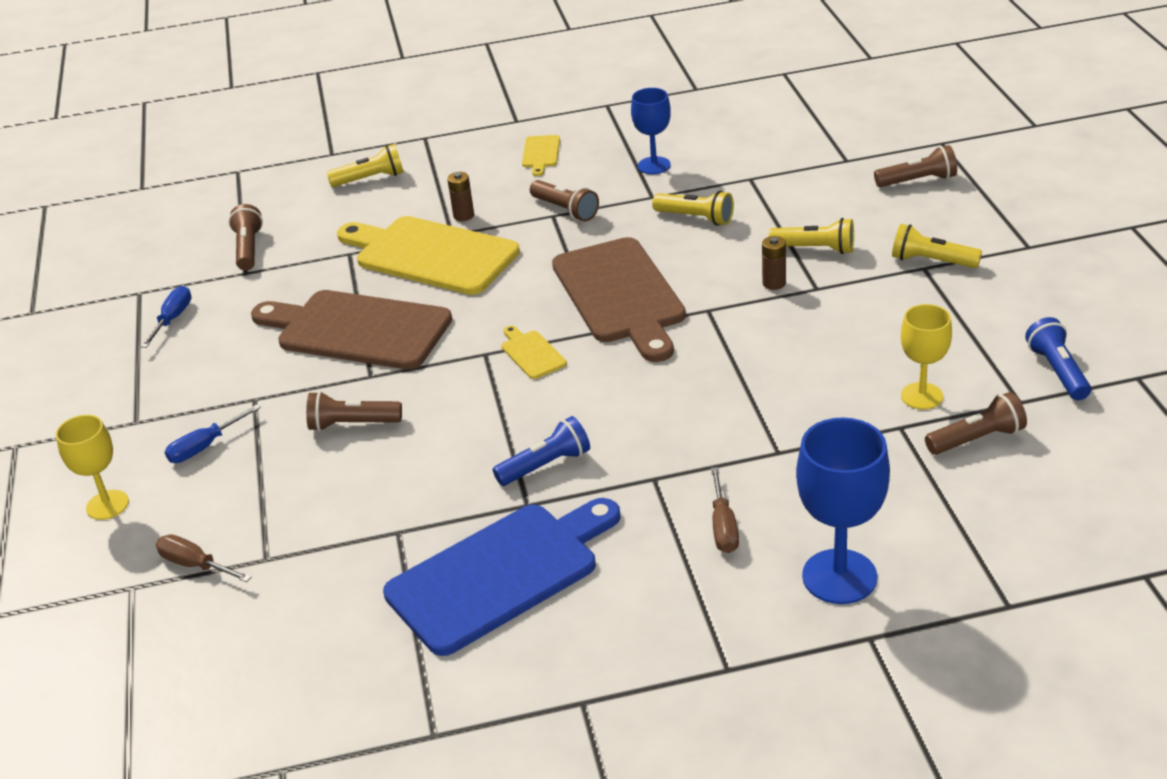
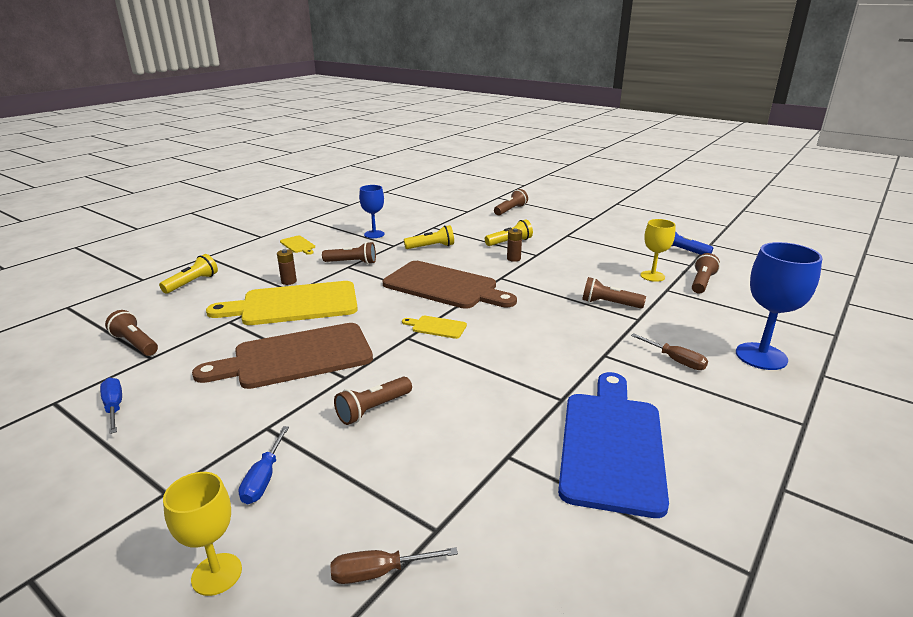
camera: 45 degrees left, 10 degrees down
blue flashlight [493,416,590,486] -> none
yellow flashlight [892,224,982,268] -> none
none -> brown flashlight [582,277,646,309]

